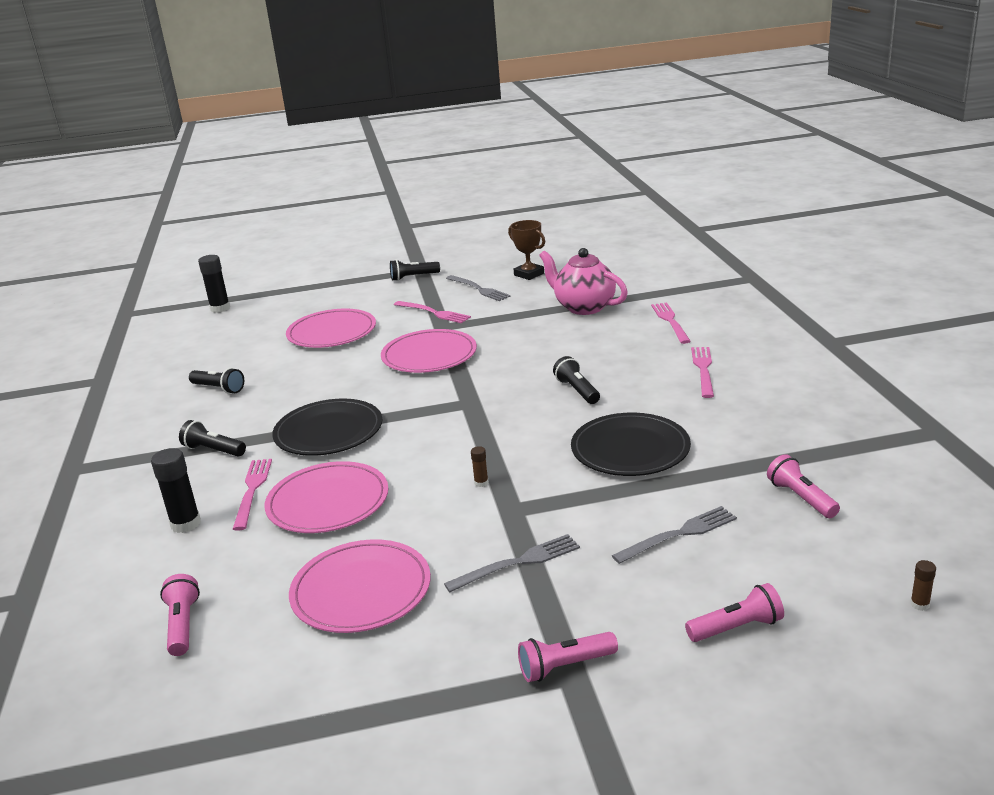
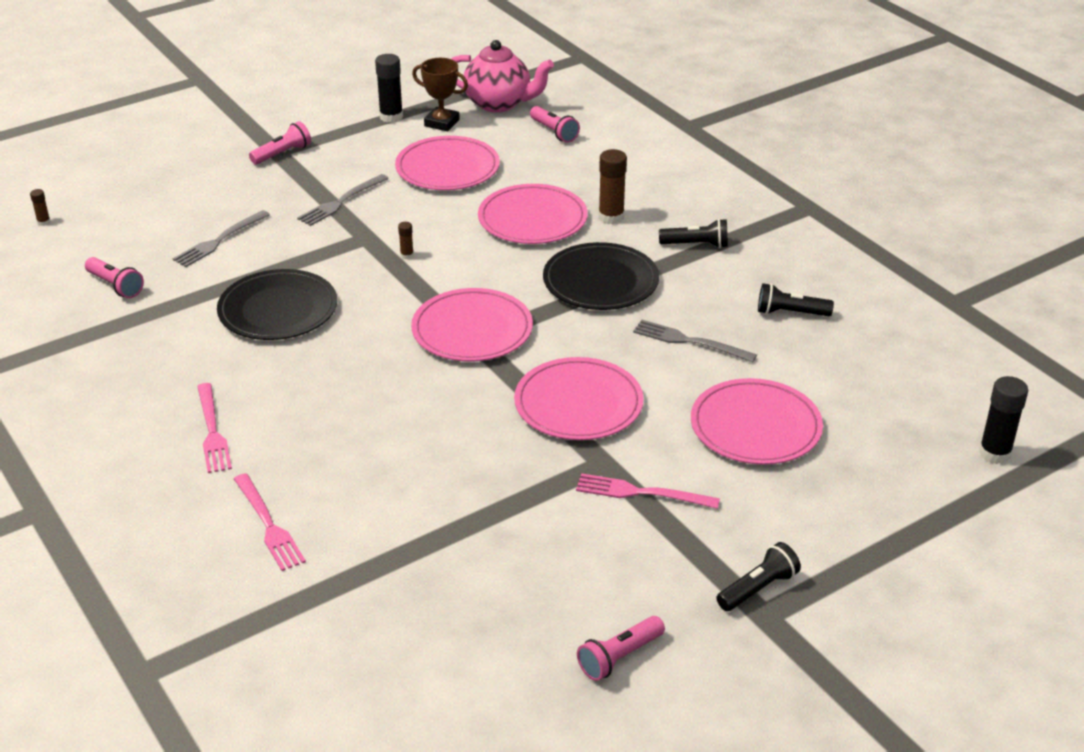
camera: 155 degrees right, 10 degrees up
black glue stick [151,448,201,533] -> black glue stick moved to [375,54,403,123]
pink fork [233,459,272,531] -> brown glue stick [598,149,627,224]
grey fork [446,275,511,301] -> grey fork moved to [633,320,757,362]
brown trophy [508,220,545,280] -> brown trophy moved to [412,58,468,131]
pink teapot [539,248,628,315] -> pink teapot moved to [451,40,554,113]
black flashlight [553,356,600,404] -> none
pink flashlight [685,583,784,642] -> pink flashlight moved to [577,616,665,681]
none -> pink plate [411,288,533,361]

